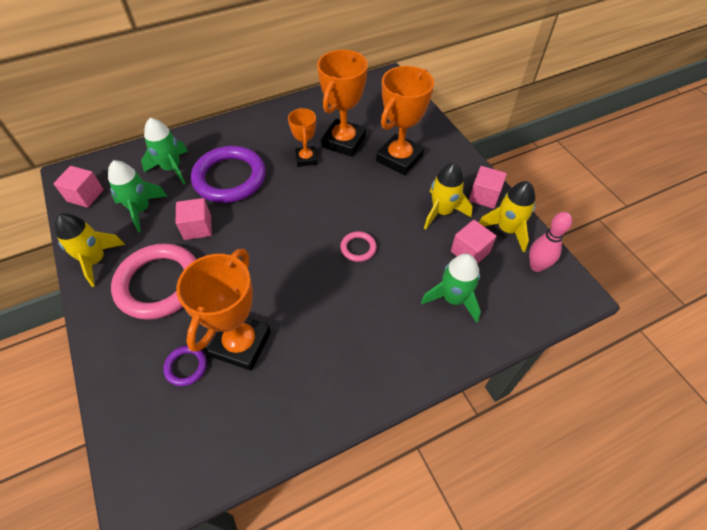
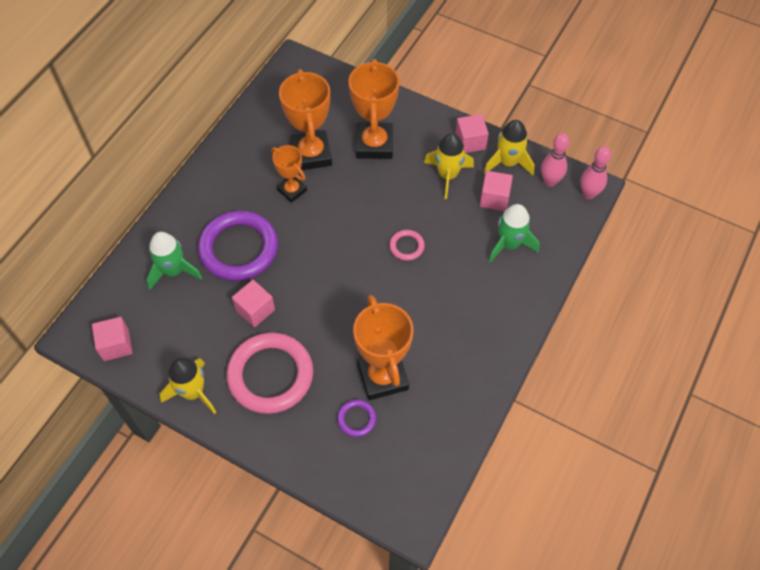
camera: 35 degrees left, 5 degrees up
green rocket [108,160,167,232] -> none
none -> pink bowling pin [580,146,611,199]

